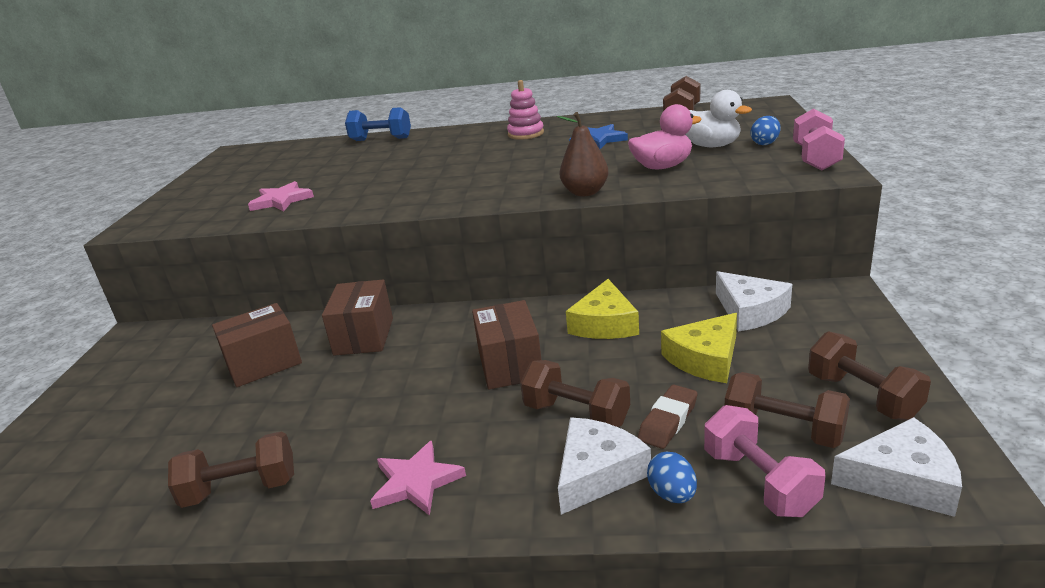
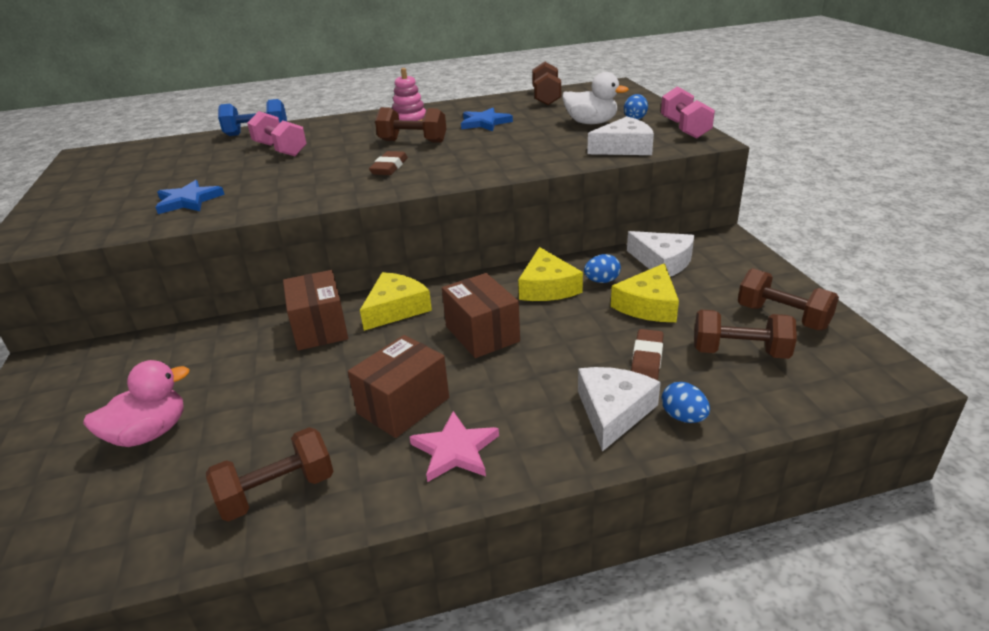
camera: 20 degrees left, 5 degrees up
brown box [212,303,302,387] -> brown box moved to [348,335,449,438]
pink star [248,181,314,211] -> blue star [156,180,225,214]
brown dumbbell [520,360,630,427] -> brown dumbbell moved to [375,107,446,143]
brown pear [557,112,609,196] -> none
pink duck [628,104,702,169] -> pink duck moved to [83,360,189,447]
pink dumbbell [704,405,826,517] -> pink dumbbell moved to [247,111,307,156]
white cheese [831,417,962,517] -> white cheese moved to [587,116,654,155]
none -> yellow cheese [360,272,432,331]
none -> brown eraser [369,151,408,175]
none -> blue egg [584,254,621,283]

